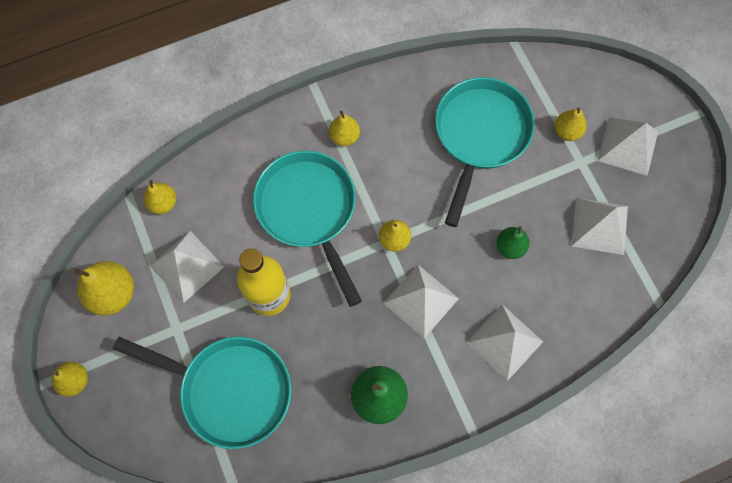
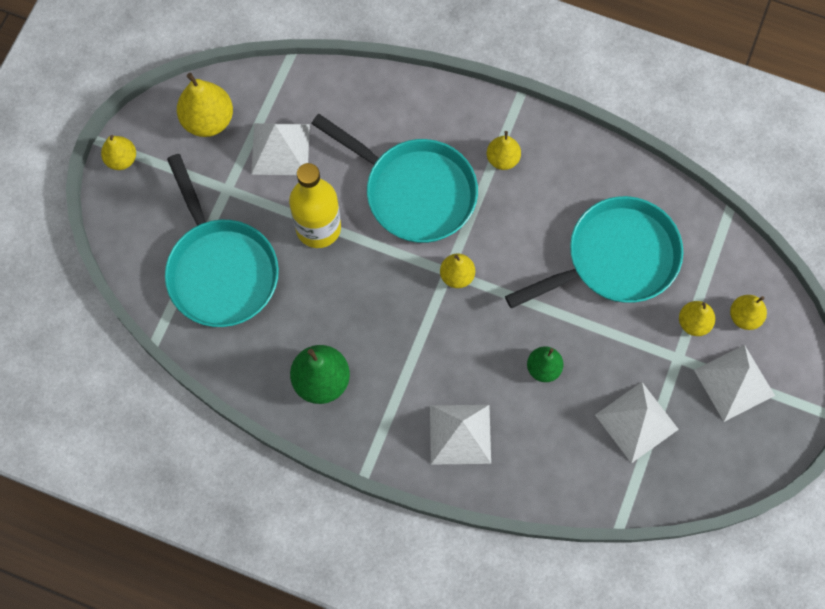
camera: 45 degrees right, 0 degrees up
yellow pear [144,180,176,214] -> yellow pear moved to [730,295,767,330]
turquoise pan [253,151,362,307] -> turquoise pan turned 105 degrees clockwise [311,114,478,243]
white pyramid [383,265,459,339] -> none

